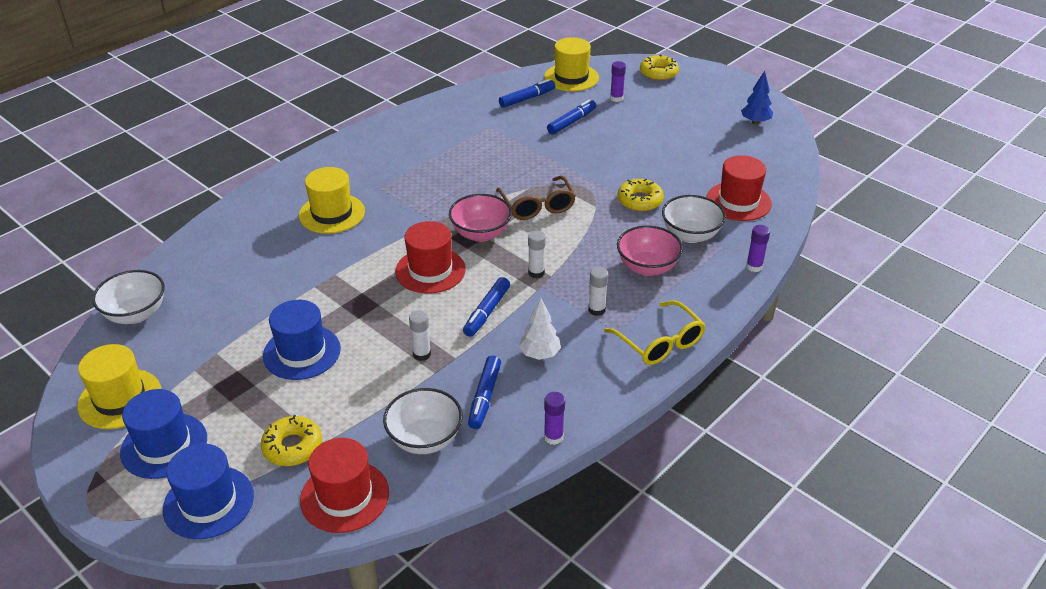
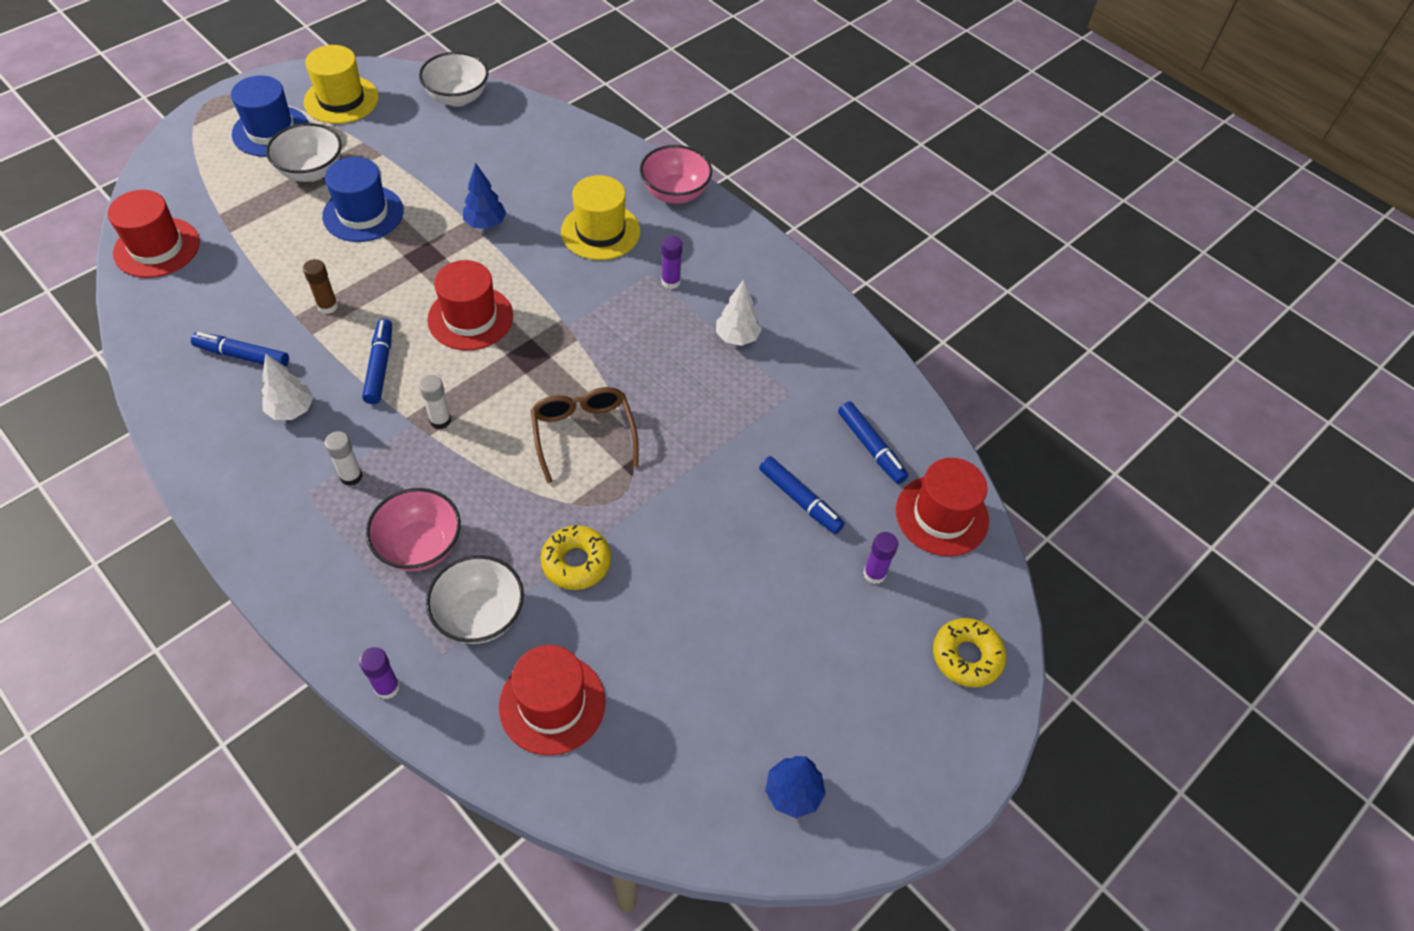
camera: 90 degrees right, 15 degrees up
blue hat [163,444,254,539] -> none
yellow donut [261,415,322,466] -> none
white bowl [383,388,462,454] -> white bowl moved to [266,123,341,182]
white glue stick [409,310,431,361] -> brown glue stick [303,259,338,314]
pink bowl [449,194,512,242] -> pink bowl moved to [640,145,712,204]
blue marker [463,277,510,337] -> blue marker turned 60 degrees clockwise [362,319,392,404]
brown glasses [496,176,576,220] -> brown glasses turned 90 degrees clockwise [531,387,639,483]
yellow hat [544,37,599,91] -> red hat [896,458,989,556]
purple glue stick [544,392,565,445] -> purple glue stick moved to [661,236,682,289]
yellow glasses [604,301,706,365] -> none
none -> blue tree [463,163,506,229]
none -> white tree [716,279,762,346]

